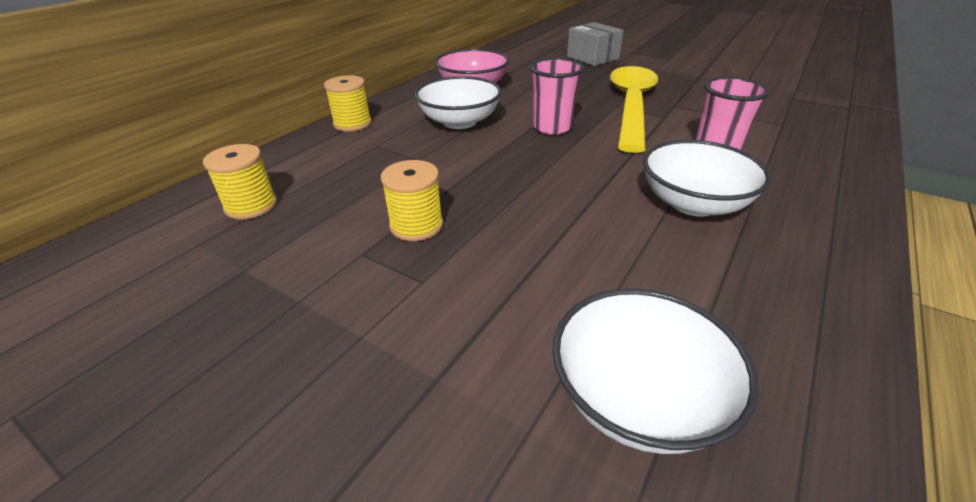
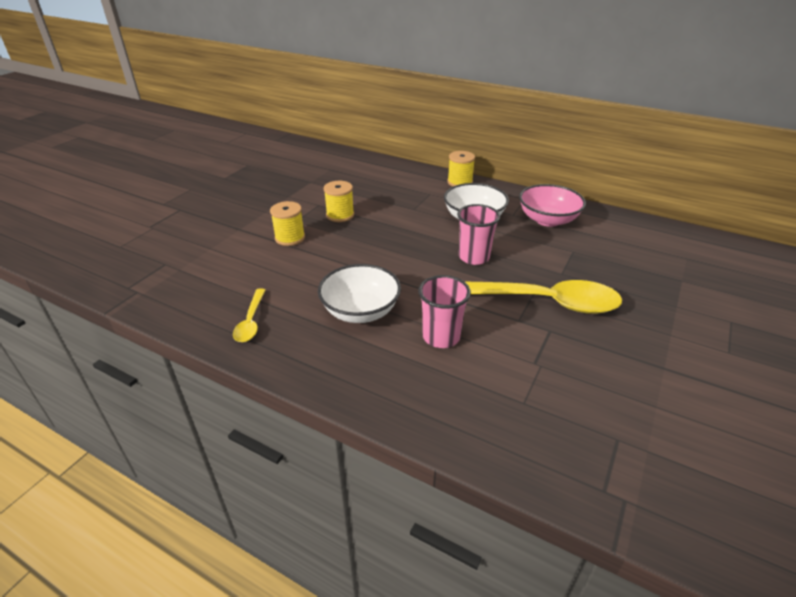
camera: 85 degrees right, 0 degrees up
yellow spool [203,144,277,220] -> yellow spool moved to [270,201,305,246]
white bowl [553,289,759,454] -> none
grey box [567,22,624,66] -> none
none -> yellow spoon [233,288,265,342]

